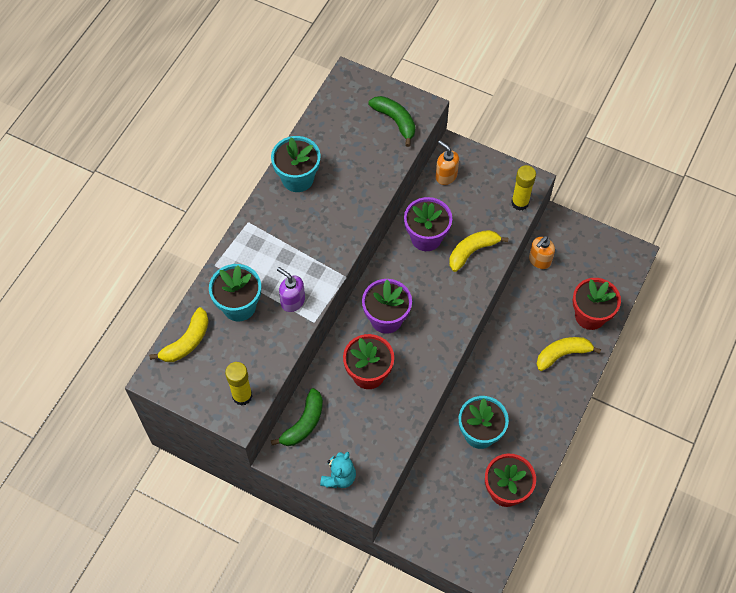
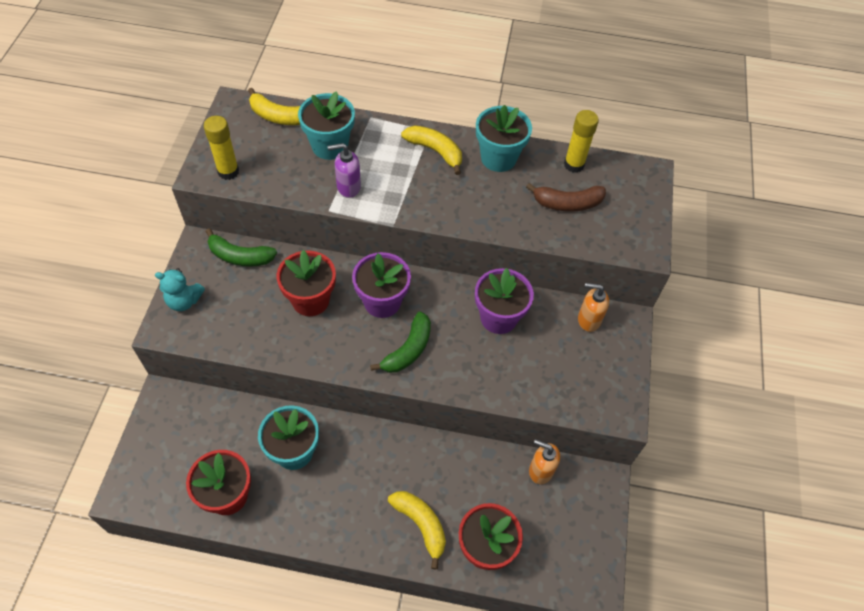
camera: 70 degrees right, 5 degrees down
purple soap dispenser [277,267,305,312] -> purple soap dispenser turned 120 degrees counterclockwise [328,143,361,198]
green banana [368,96,415,147] -> green banana moved to [370,312,431,373]
orange soap dispenser [436,140,459,185] -> orange soap dispenser turned 105 degrees counterclockwise [578,283,609,332]
yellow banana [449,230,508,272] -> yellow banana moved to [401,125,462,175]
yellow glue stick [511,165,536,211] -> yellow glue stick moved to [564,110,599,173]
none -> brown banana [526,183,606,212]

